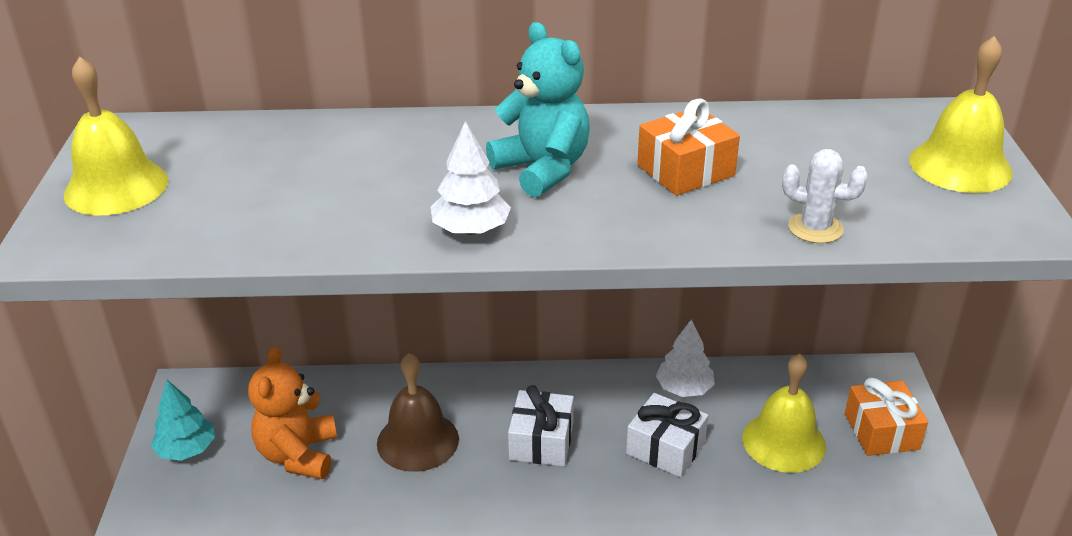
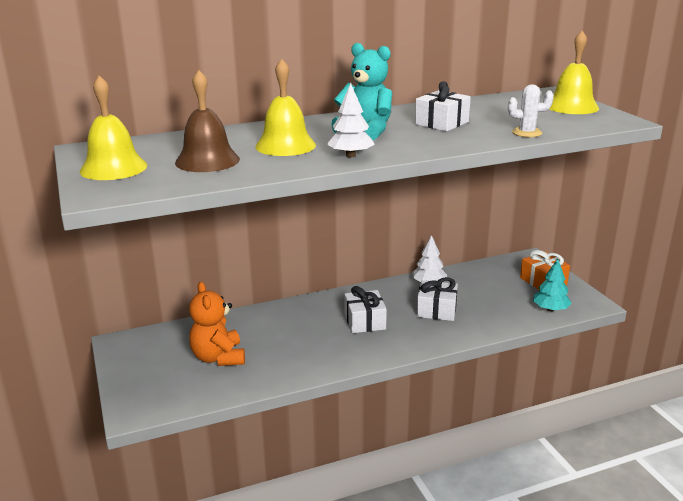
camera: 20 degrees left, 10 degrees down
turquoise tree [151,380,215,461] -> turquoise tree moved to [533,259,572,312]
brown bell [377,353,459,472] -> brown bell moved to [175,70,240,172]
orange gift [637,98,740,196] -> white gift [415,81,471,132]
yellow bell [742,354,826,473] -> yellow bell moved to [255,59,316,156]

